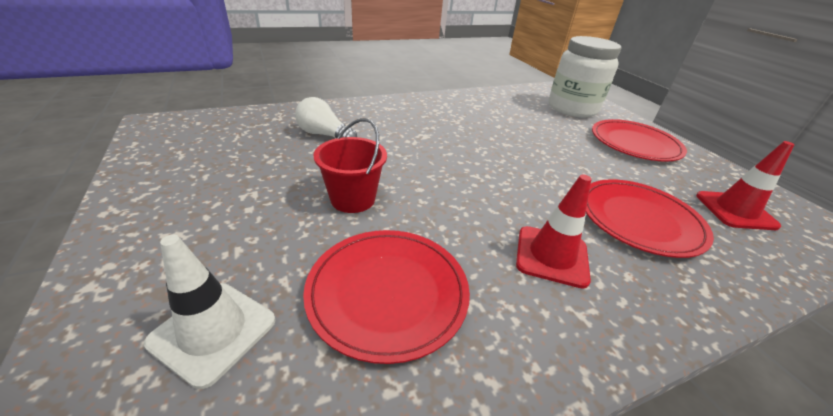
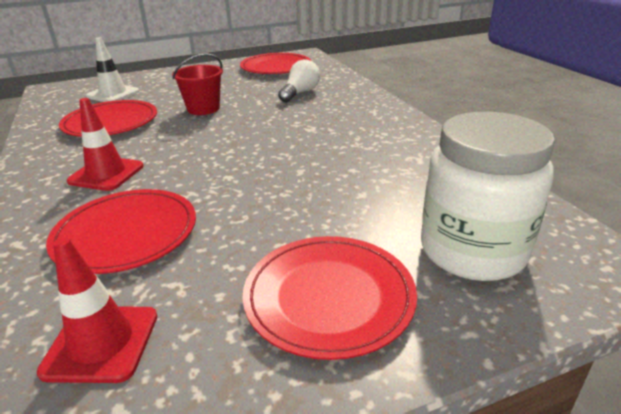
camera: 95 degrees right, 5 degrees down
none -> red plate [240,53,311,74]

